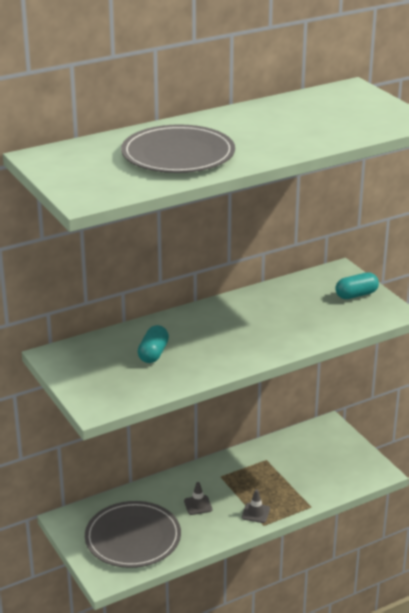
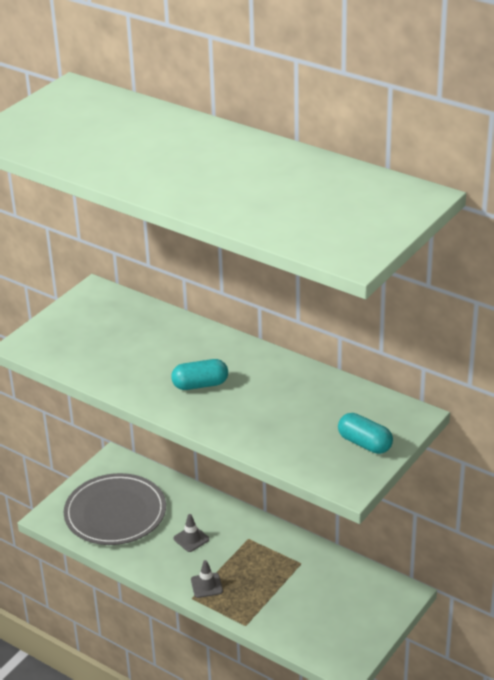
camera: 65 degrees right, 5 degrees up
grey plate [121,124,235,173] -> none
turquoise capsule [138,325,169,363] -> turquoise capsule moved to [171,359,228,390]

